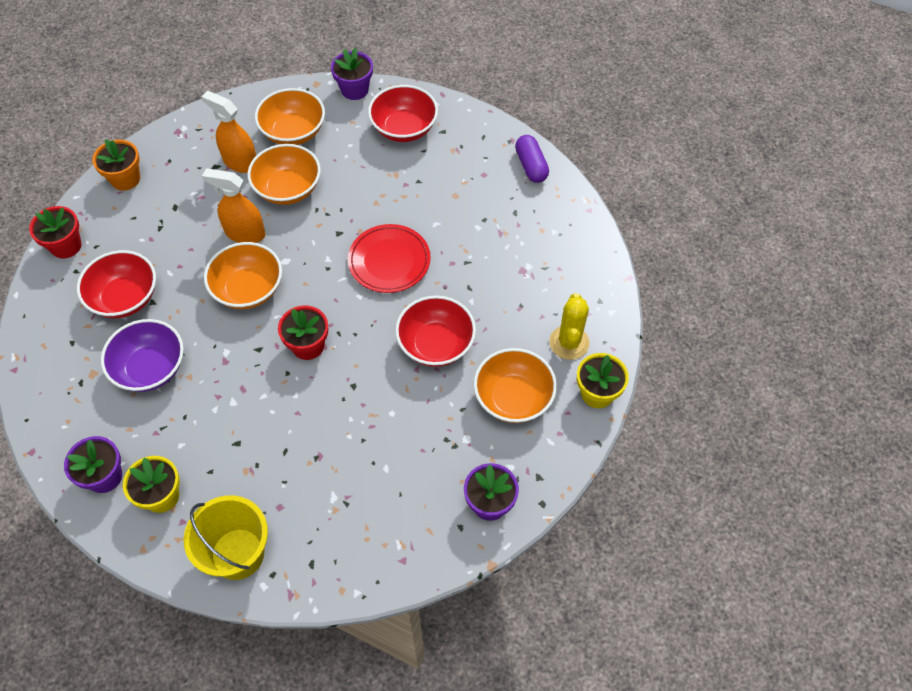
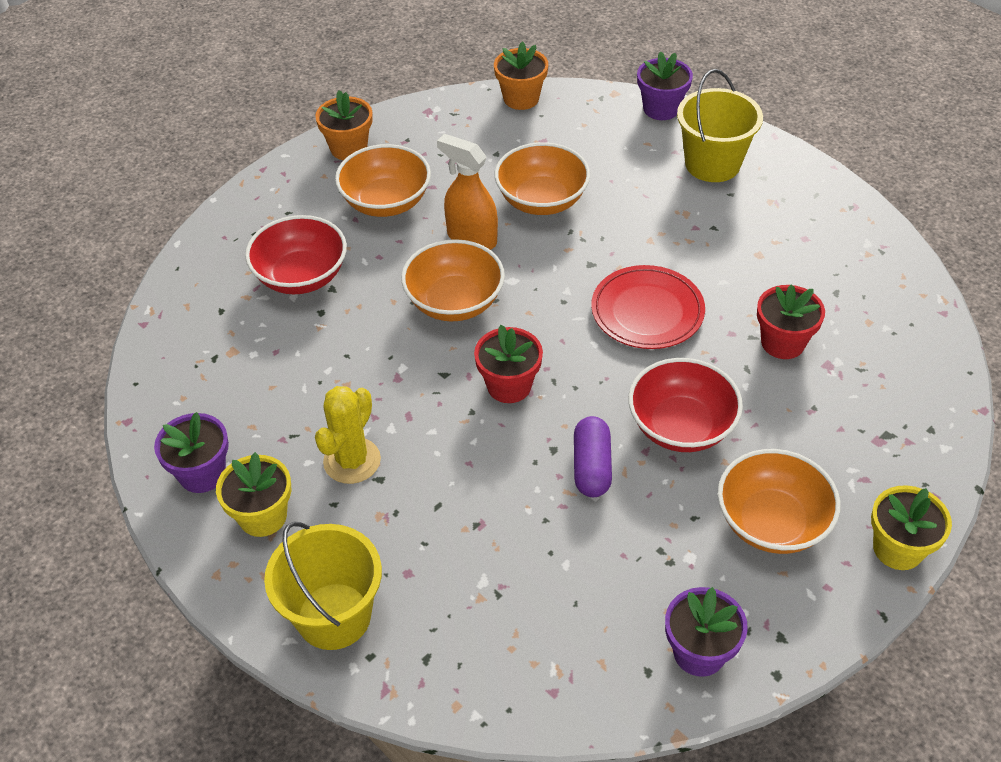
camera: 20 degrees right, 10 degrees down
red flower pot [29,206,82,259] -> red flower pot moved to [757,285,825,359]
purple bowl [101,319,184,392] -> none
orange spray bottle [201,91,256,173] -> none
orange bowl [255,88,325,145] -> orange bowl moved to [335,144,431,217]
red bowl [368,85,438,142] -> yellow bucket [677,69,763,182]
purple capsule [515,135,549,183] -> purple capsule moved to [574,416,612,497]
yellow cactus [549,293,590,360] -> yellow cactus moved to [315,386,381,484]
none -> orange flower pot [494,41,548,110]

